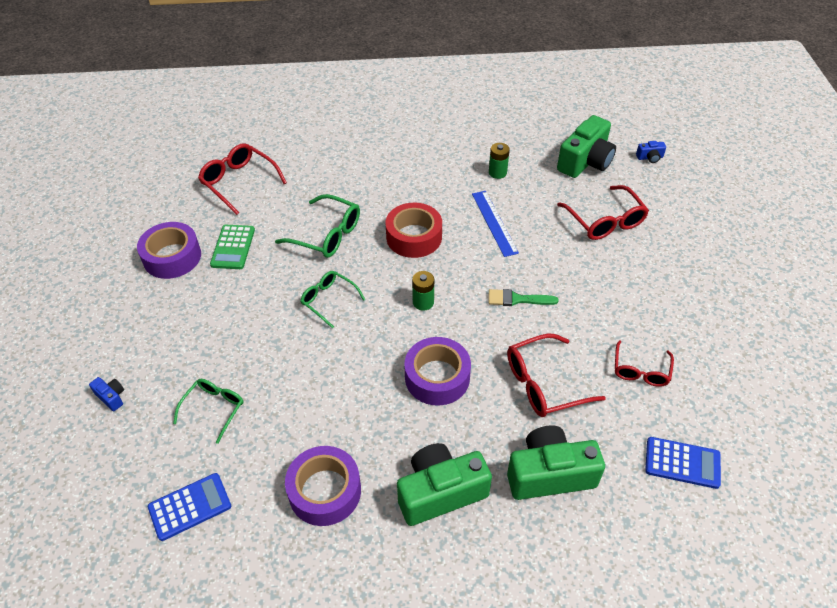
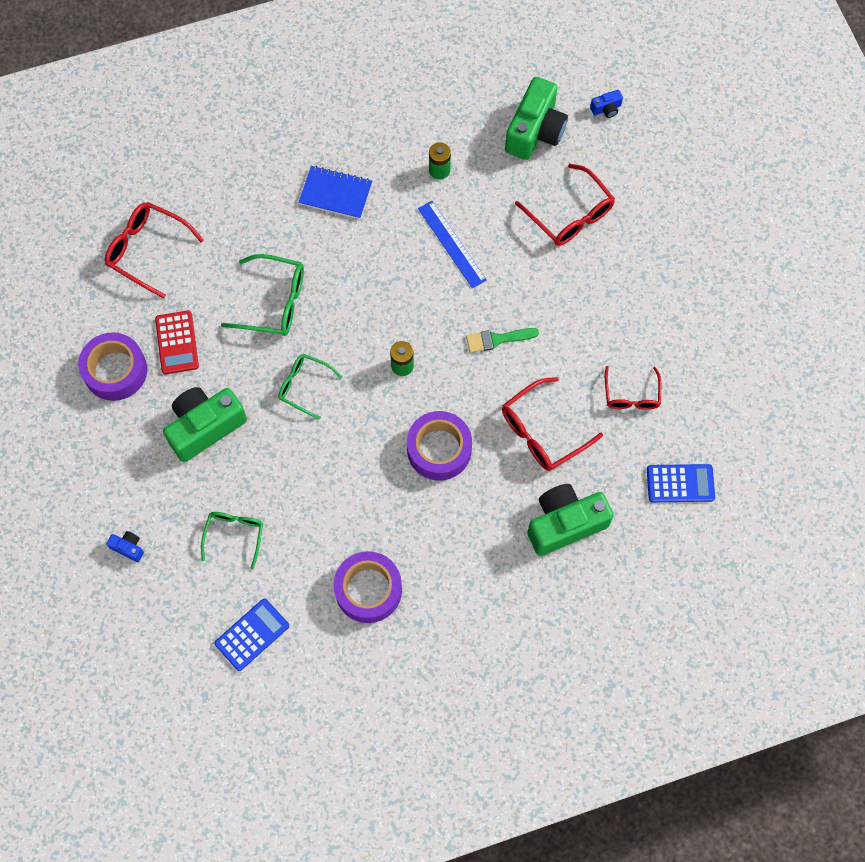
camera: 15 degrees left, 20 degrees up
green calculator [210,225,255,269] -> red calculator [155,310,199,374]
red tape [386,203,442,258] -> none
green camera [397,443,492,526] -> green camera moved to [163,387,247,462]
none -> blue notebook [299,166,372,219]

